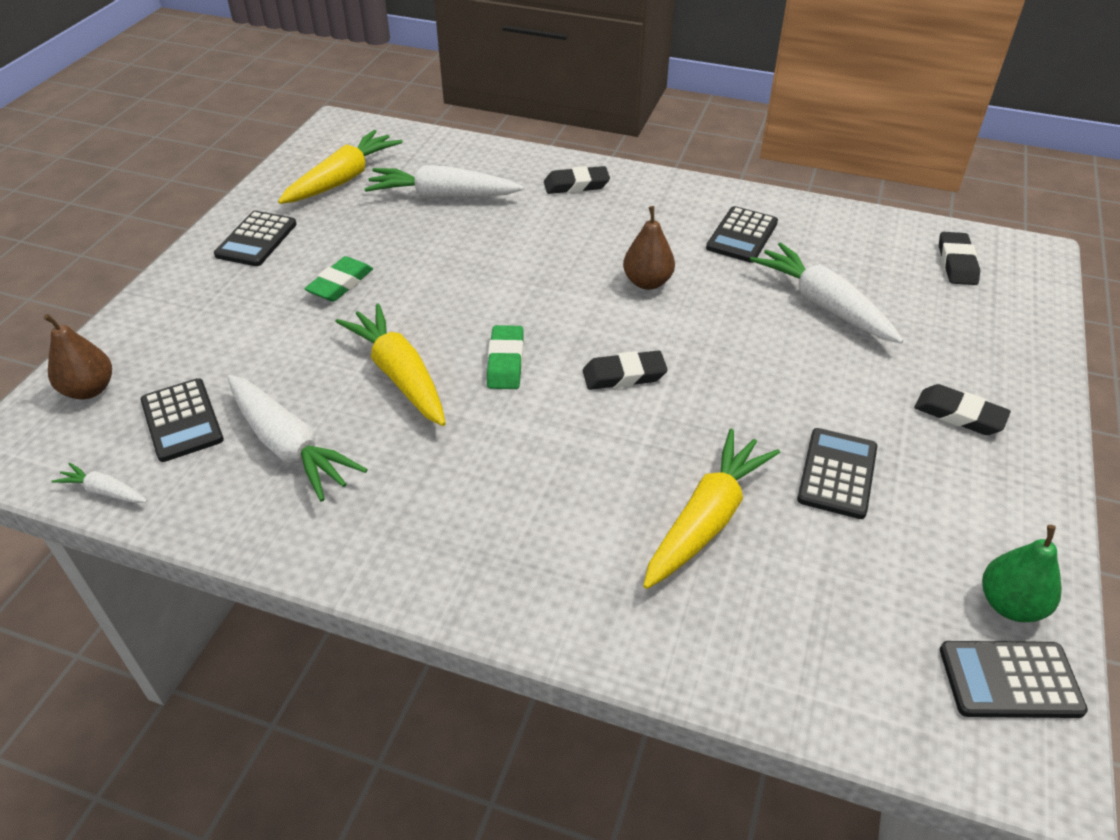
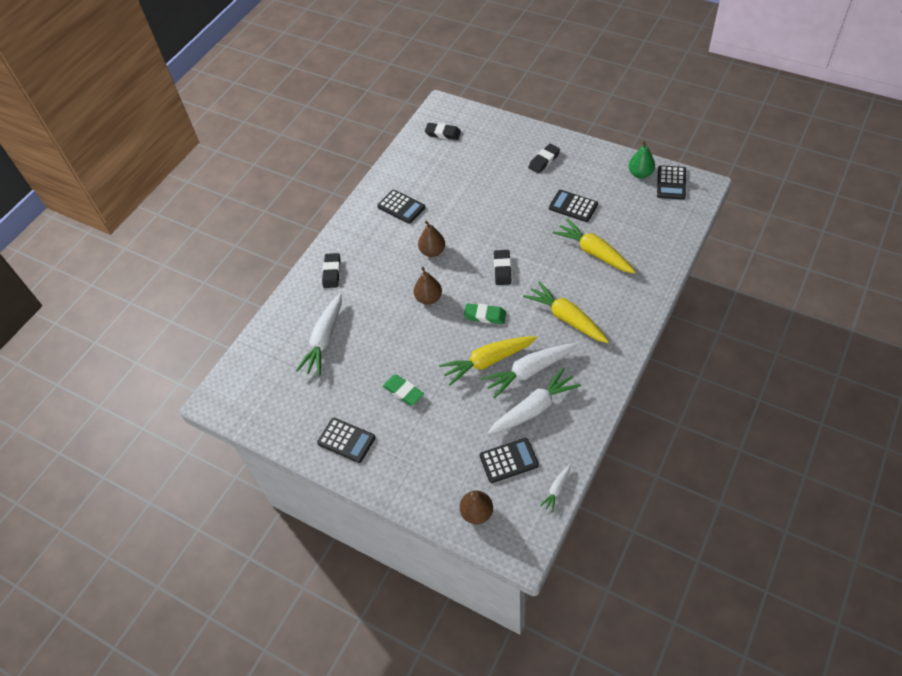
camera: 75 degrees left, 10 degrees up
yellow carrot [278,130,403,204] -> yellow carrot moved to [523,281,609,343]
white carrot [750,242,903,343] -> white carrot moved to [481,343,577,399]
none -> brown pear [414,267,442,305]

